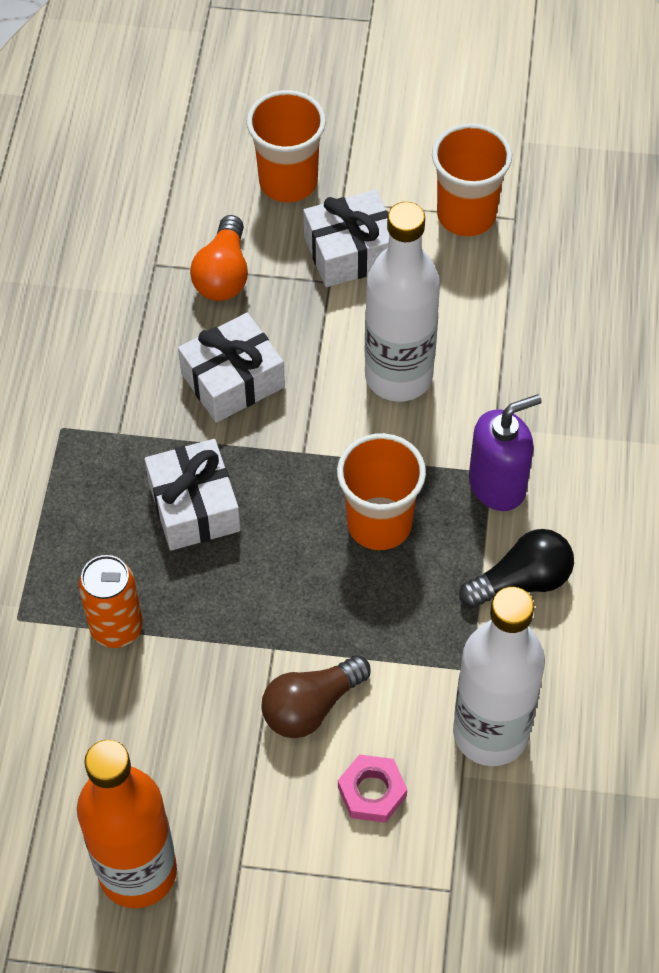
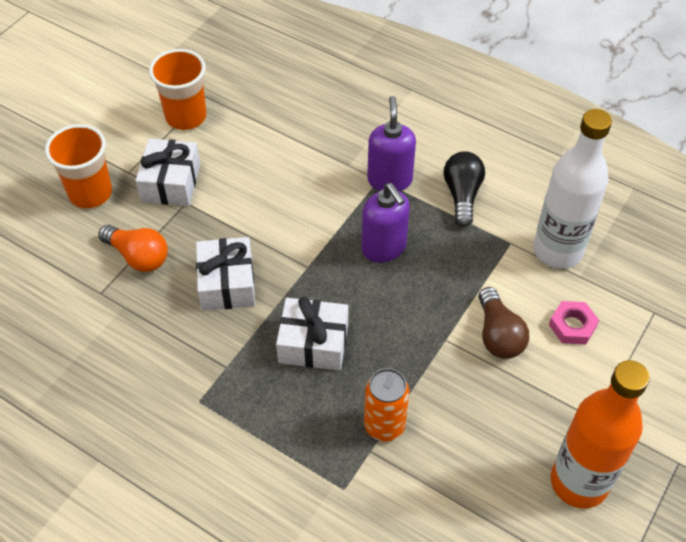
camera: 65 degrees left, 5 degrees down
orange cup [337,433,426,550] -> purple soap dispenser [361,183,410,263]
white bottle [365,202,440,402] -> none

